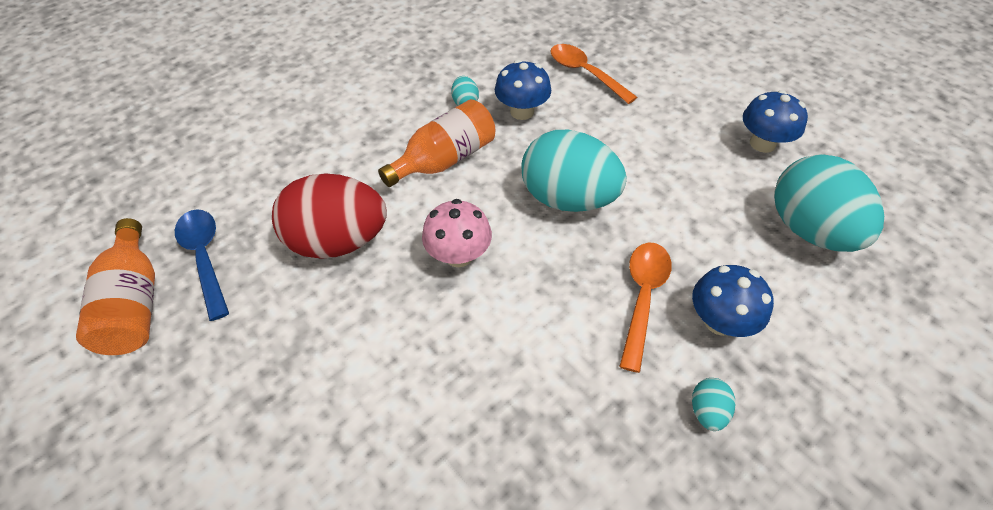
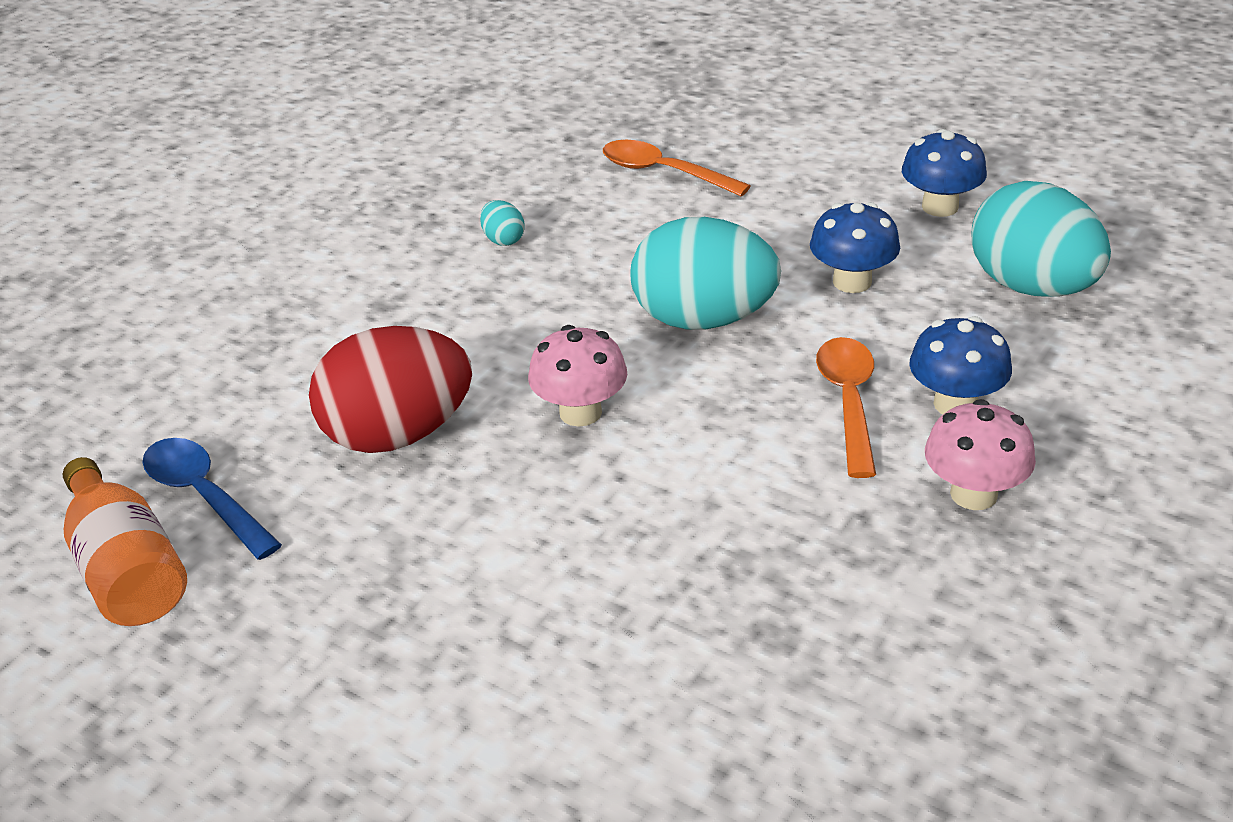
camera: 15 degrees left, 15 degrees down
orange bottle [378,99,495,187] -> none
blue mushroom [495,60,551,120] -> blue mushroom moved to [810,202,900,293]
turquoise egg [692,378,735,431] -> pink mushroom [925,399,1036,510]

